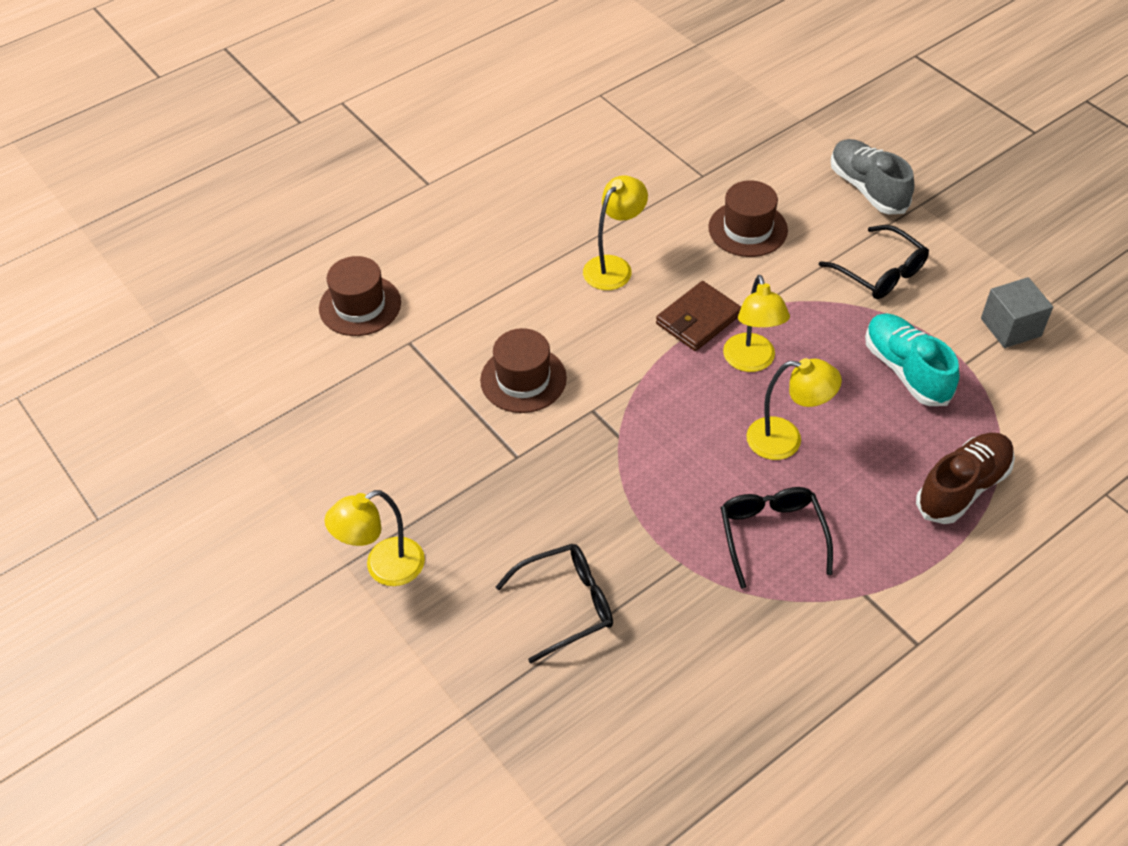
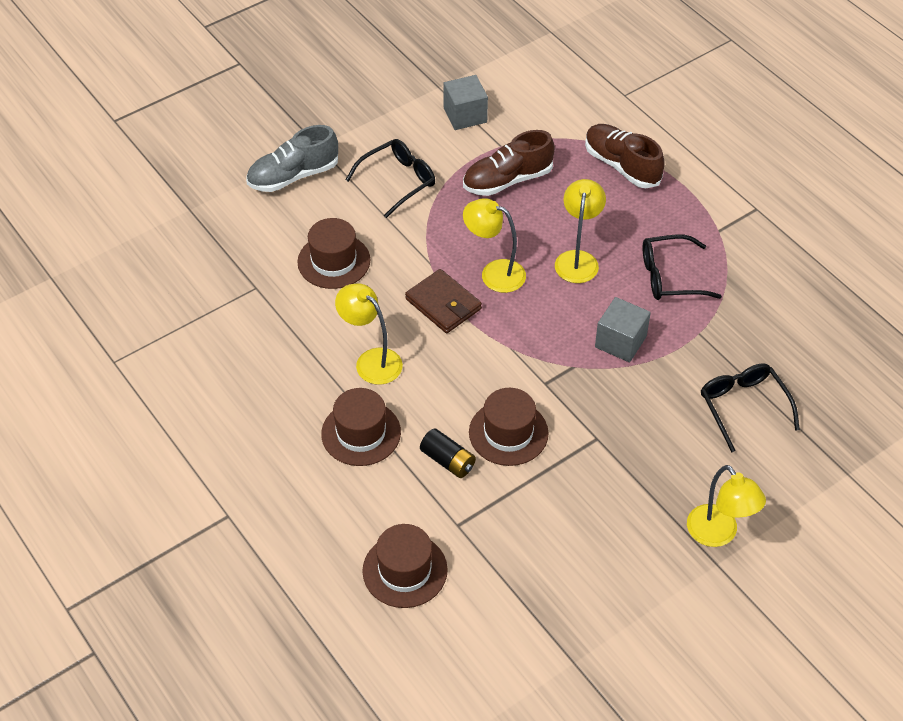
camera: 90 degrees left, 0 degrees up
yellow lamp [723,275,790,372] -> yellow lamp turned 150 degrees counterclockwise [463,198,526,293]
turquoise shoe [865,314,959,406] -> brown shoe [463,130,555,196]
none -> brown hat [321,388,401,466]
none -> black battery [420,428,476,478]
none -> grey cube [595,297,651,362]

